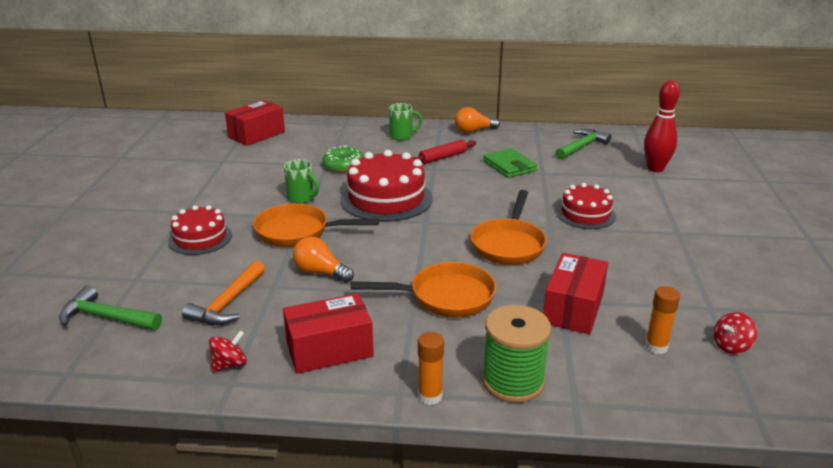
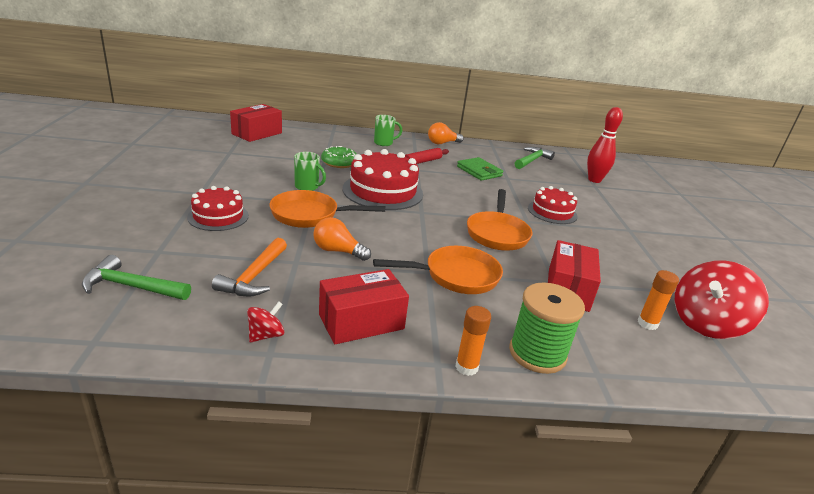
camera: 10 degrees left, 0 degrees up
red spinning top [713,312,757,354] -> red spinning top [675,260,769,339], size x2.17

